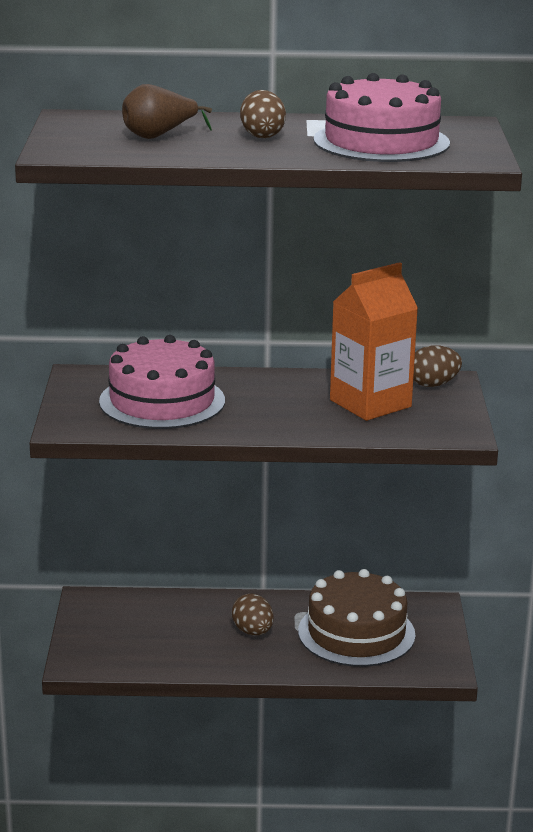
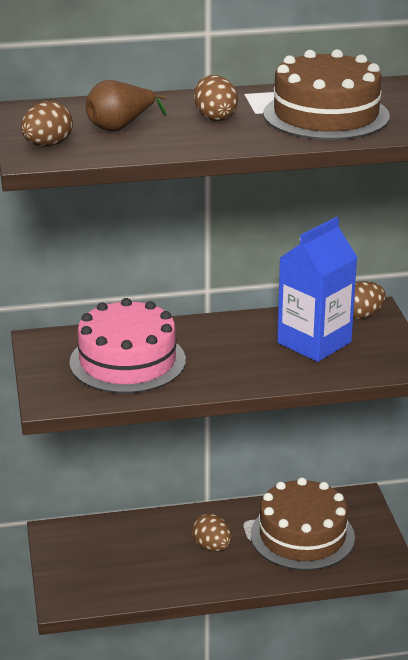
camera: 10 degrees left, 5 degrees up
pink cake [314,73,450,162] -> brown cake [263,49,390,140]
orange carton [330,262,418,421] -> blue carton [277,217,358,362]
none -> brown egg [21,101,73,147]

